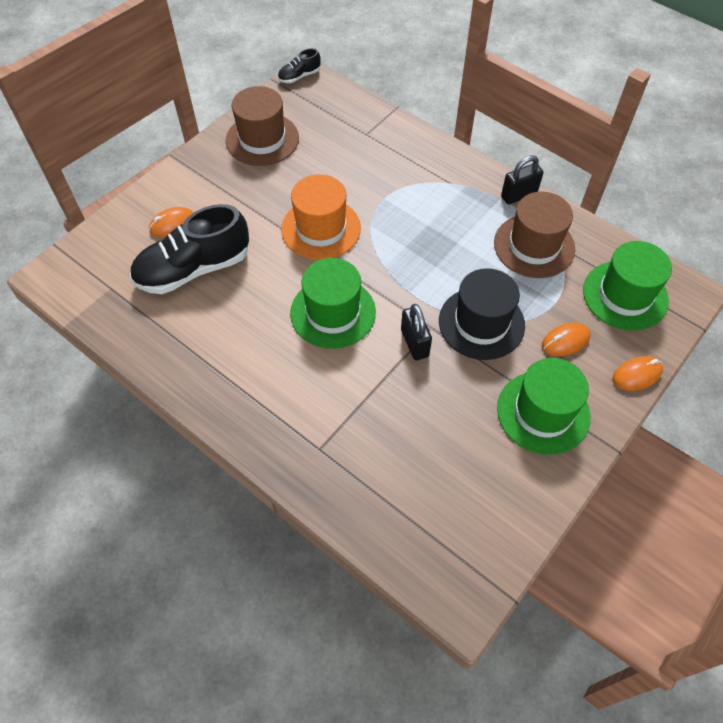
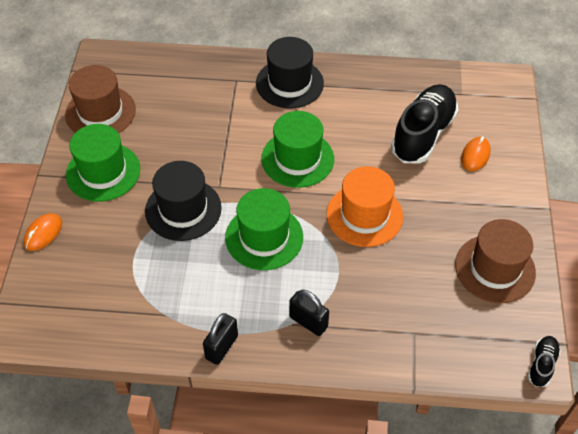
camera: 145 degrees right, 5 degrees down
black padlock [401,304,432,360] -> black padlock moved to [289,290,329,336]
brown hat [494,192,575,278] -> brown hat moved to [65,65,136,133]
orange mouse [542,323,591,356] -> none
green hat [583,241,672,331] -> green hat moved to [225,188,303,270]
none -> black hat [256,37,324,108]

